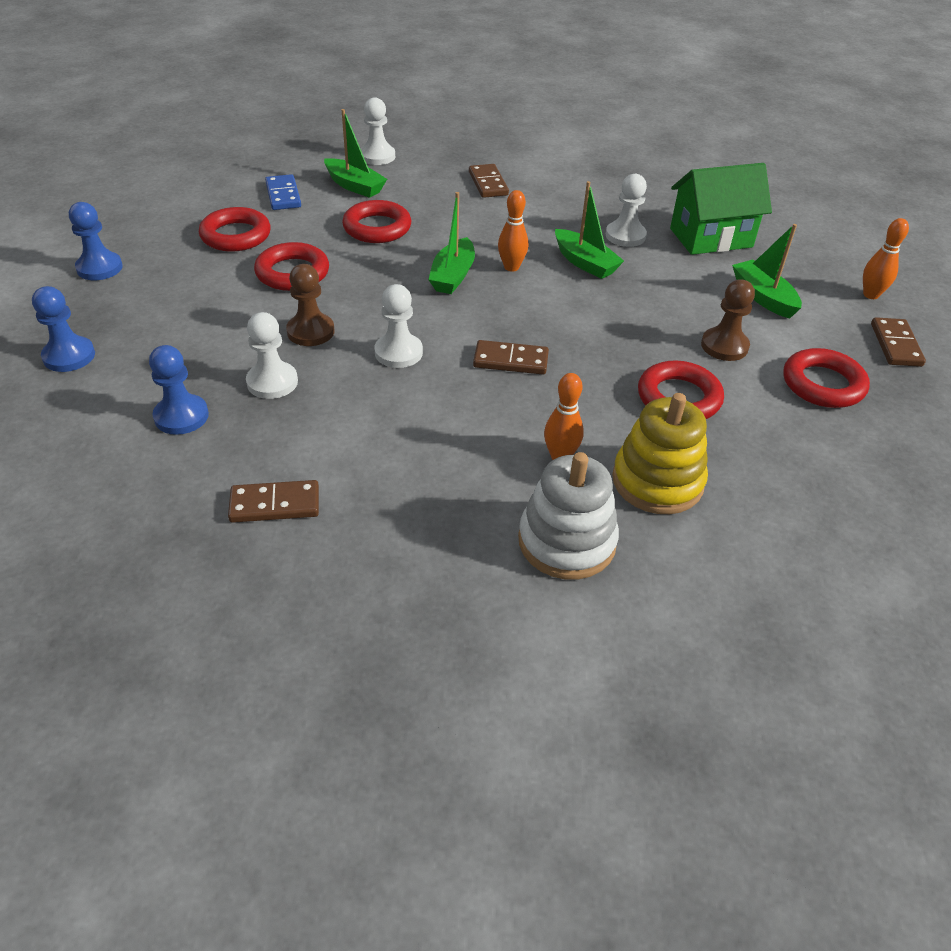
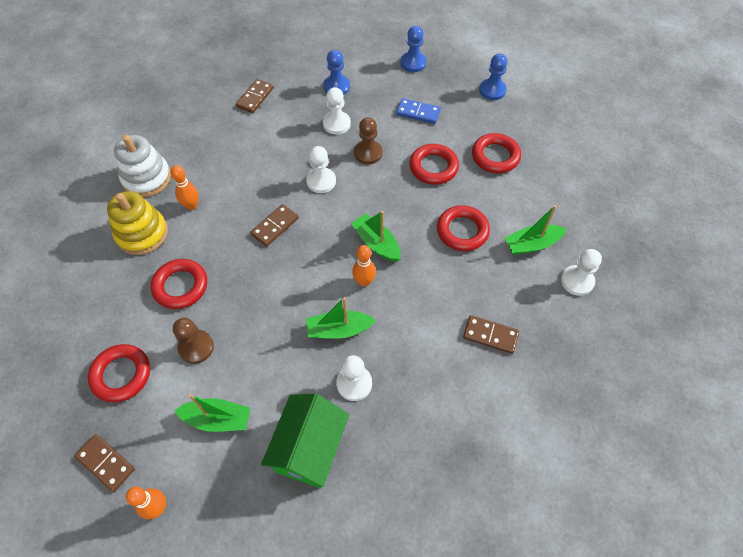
camera: 125 degrees right, 15 degrees up
blue domino [265,174,301,210] -> blue domino moved to [396,98,441,124]

